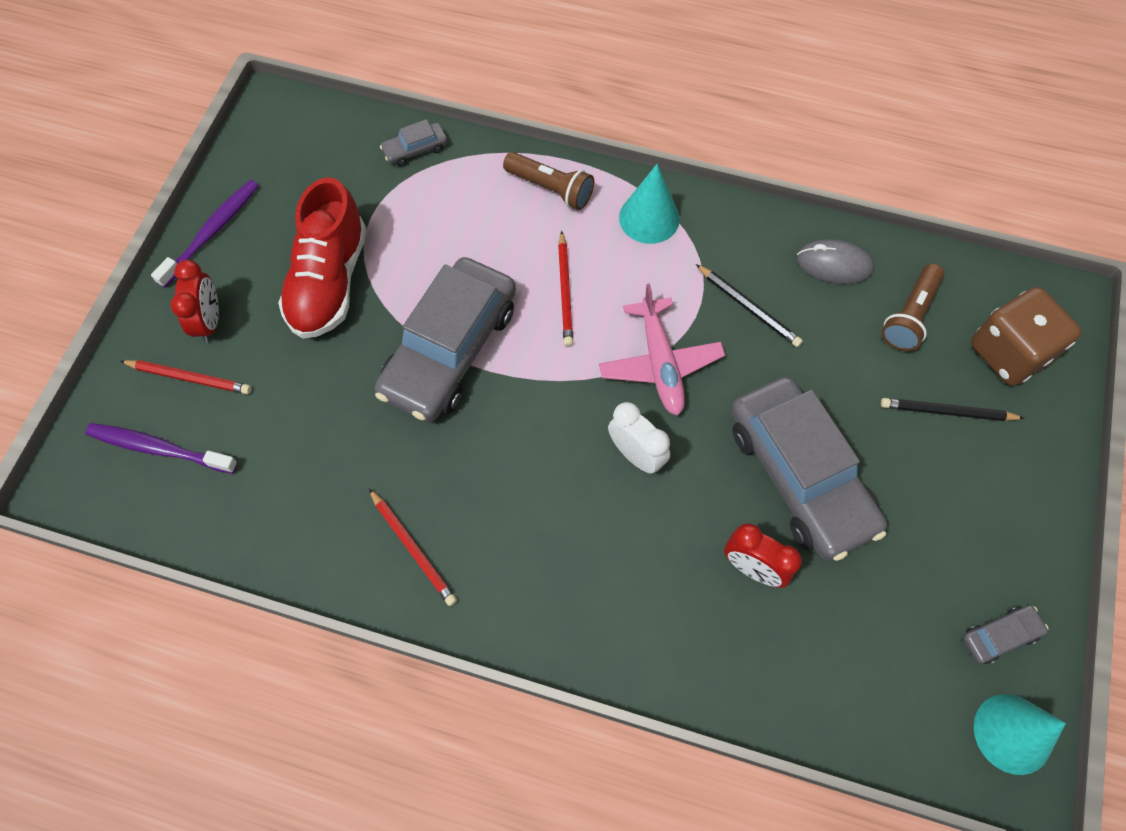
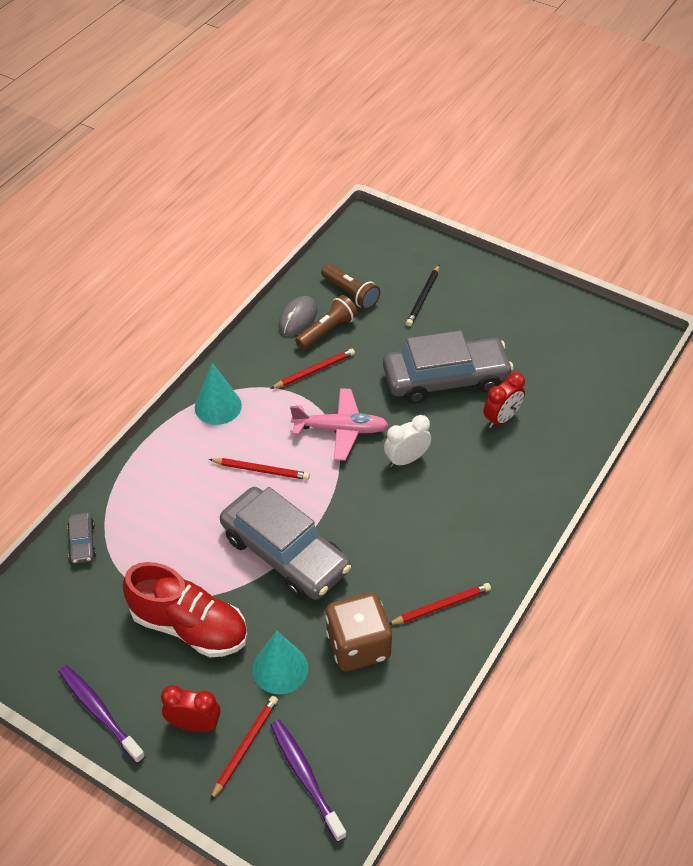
camera: 75 degrees left, 15 degrees down
purple toothbrush [85,423,238,474] -> purple toothbrush turned 120 degrees clockwise [270,720,347,842]
brown flashlight [503,152,594,210] -> brown flashlight moved to [295,295,358,350]
black pencil [696,264,803,347] -> red pencil [270,349,355,389]
grey car [962,605,1049,664] -> none
brown dice [971,287,1081,386] -> brown dice moved to [326,593,392,671]
turquoise cone [974,694,1066,775] -> turquoise cone moved to [253,631,308,695]

